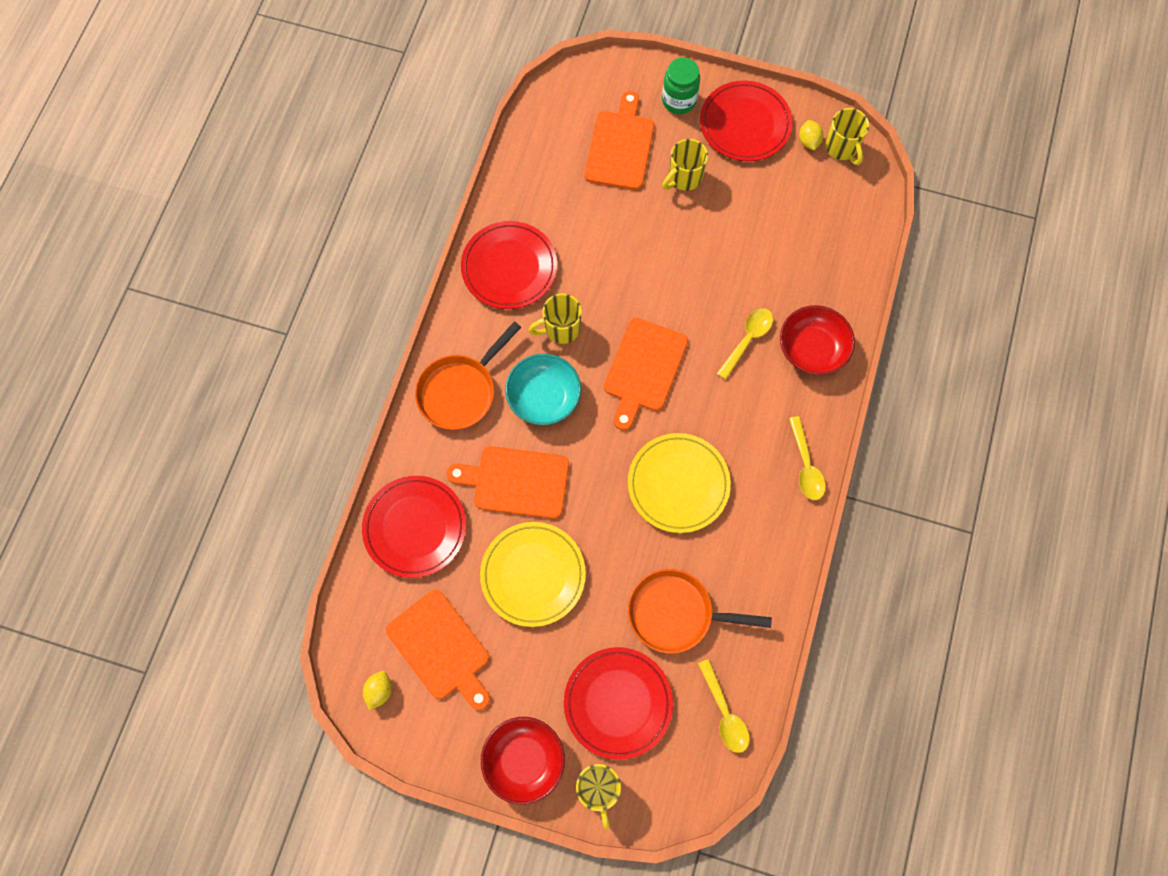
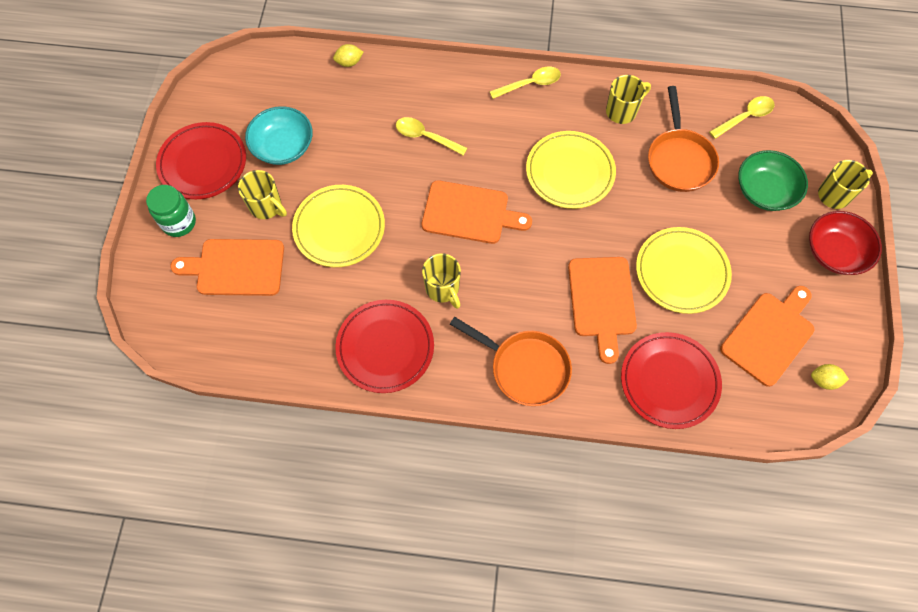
camera: 100 degrees left, 5 degrees down
turquoise bowl [505,354,581,425] -> turquoise bowl moved to [245,106,313,165]
red plate [564,647,673,760] -> green bowl [738,150,808,211]
red bowl [780,305,855,375] -> none
yellow lemon [799,120,823,150] -> yellow lemon moved to [333,44,363,67]
yellow mug [825,108,869,165] -> yellow mug moved to [606,75,651,124]
none -> yellow plate [292,185,385,267]

